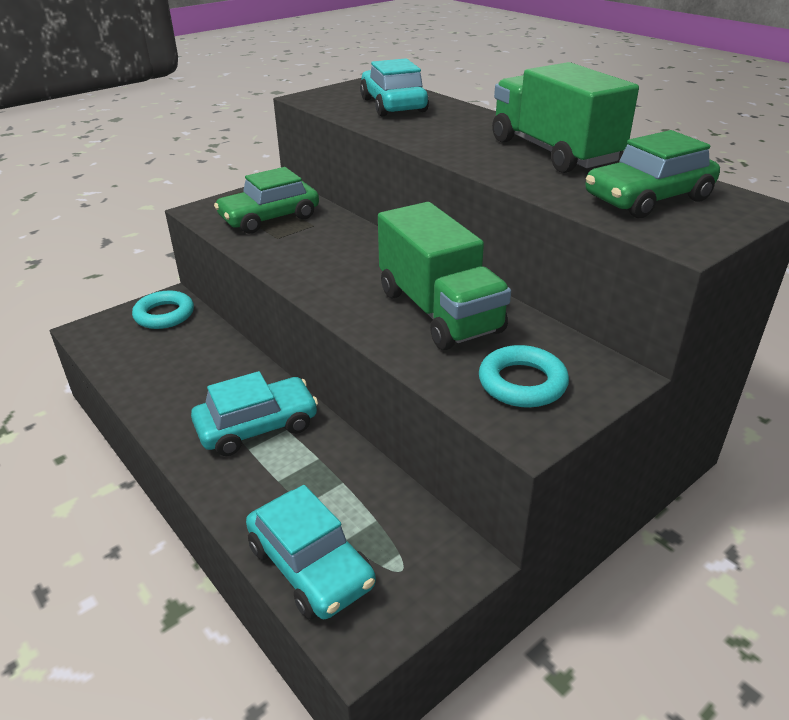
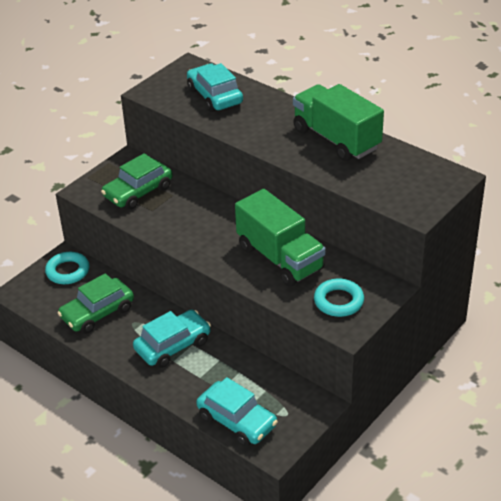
camera: 10 degrees left, 5 degrees up
green car [585,130,720,218] -> green car moved to [58,273,134,334]

